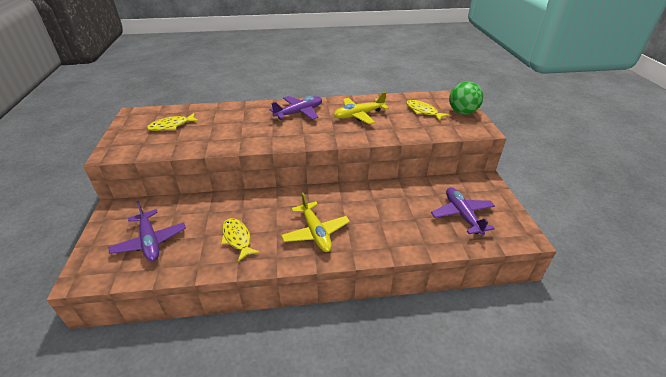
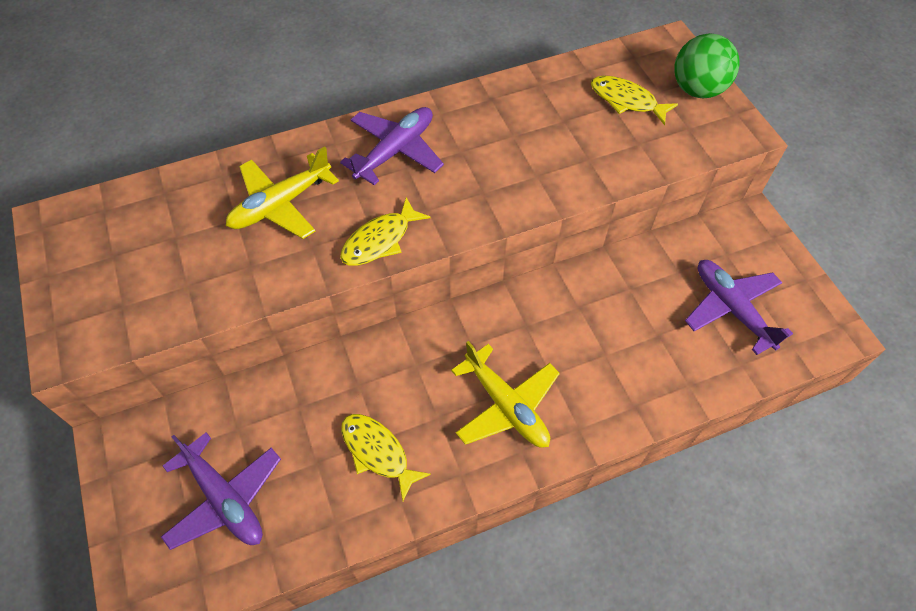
camera: 15 degrees left, 20 degrees up
yellow fish [147,113,199,131] -> yellow fish moved to [340,197,431,266]
yellow plane [334,92,389,124] -> yellow plane moved to [226,146,339,239]

